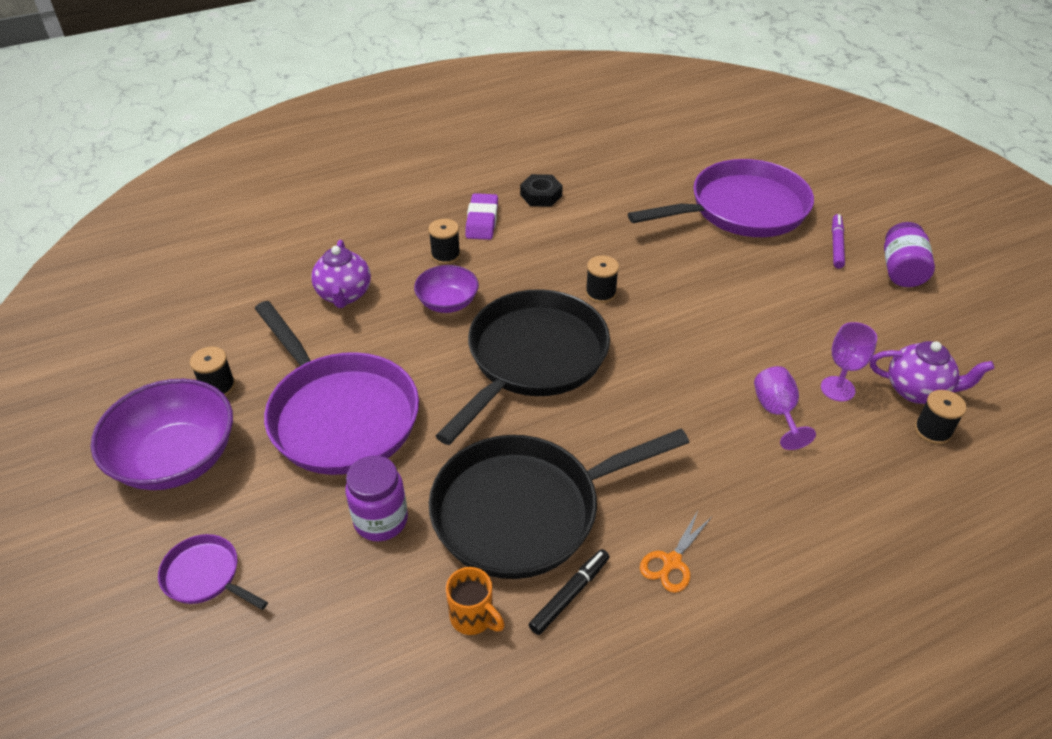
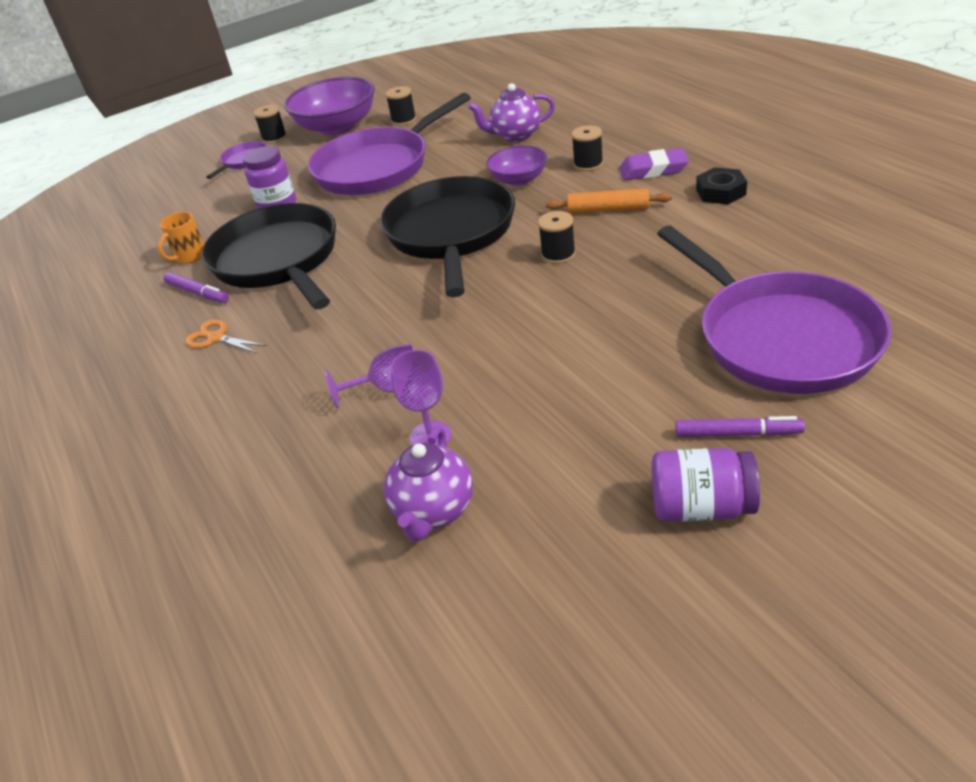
camera: 90 degrees right, 5 degrees down
black pan [436,289,610,445] -> black pan turned 120 degrees counterclockwise [380,176,515,297]
black marker [529,549,610,635] -> purple marker [164,272,229,303]
black spool [914,390,967,444] -> black spool moved to [253,105,287,144]
none -> orange rolling pin [546,188,672,214]

